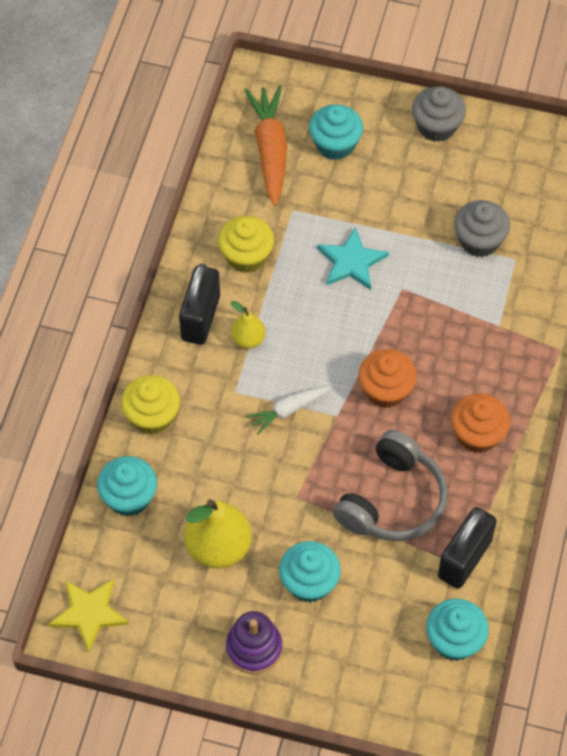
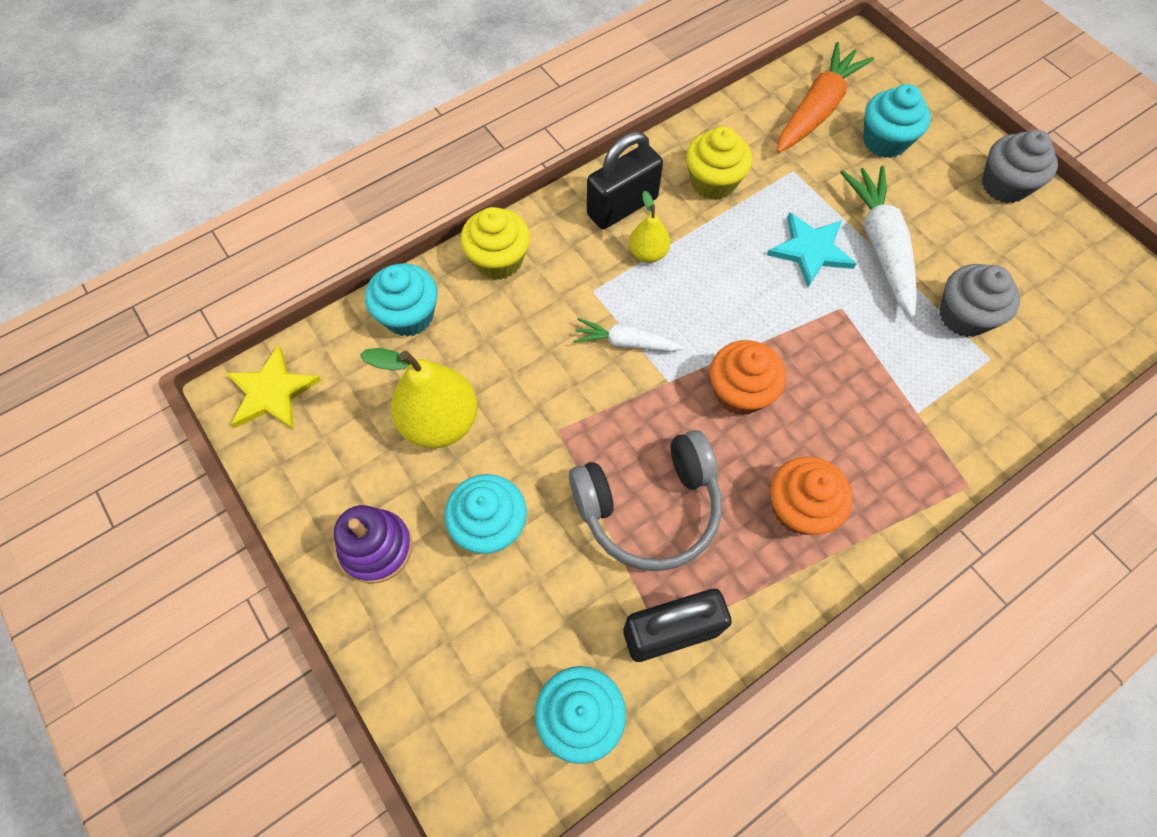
camera: 40 degrees right, 5 degrees up
none -> white carrot [840,166,917,317]

